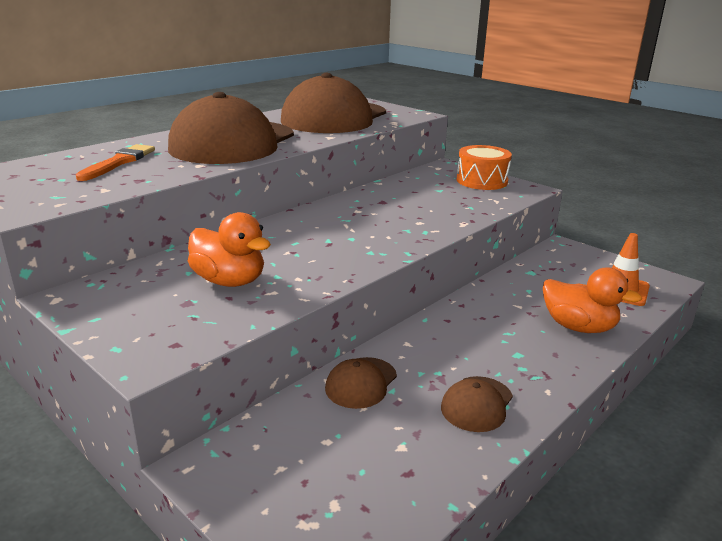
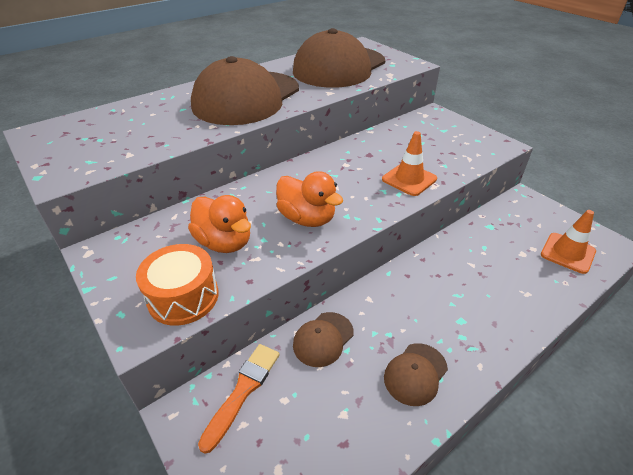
camera: 10 degrees right, 15 degrees up
orange brush [76,144,155,181] -> orange brush moved to [198,344,280,454]
orange drum [457,145,512,190] -> orange drum moved to [136,244,219,326]
orange duck [543,268,642,333] -> orange duck moved to [276,171,343,227]
none -> orange traffic cone [382,131,437,196]

